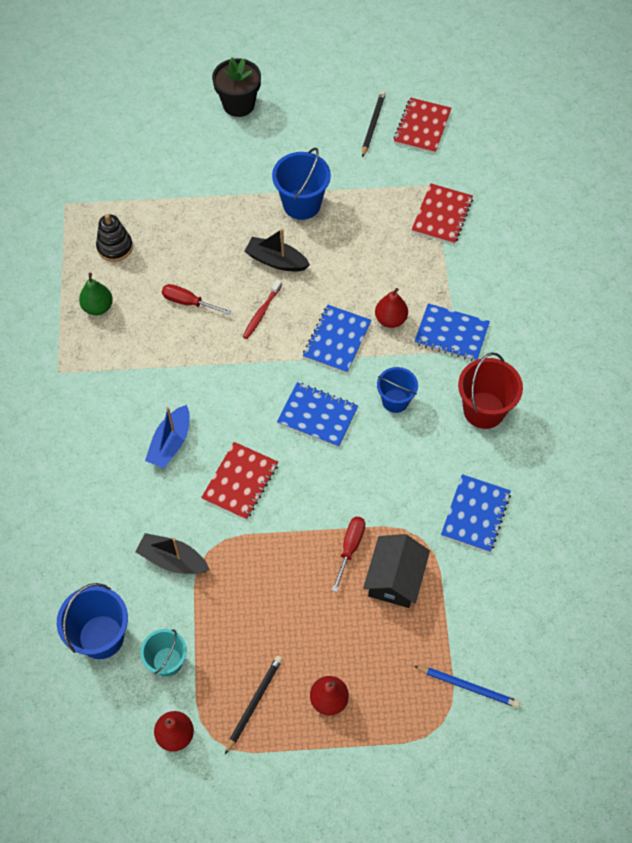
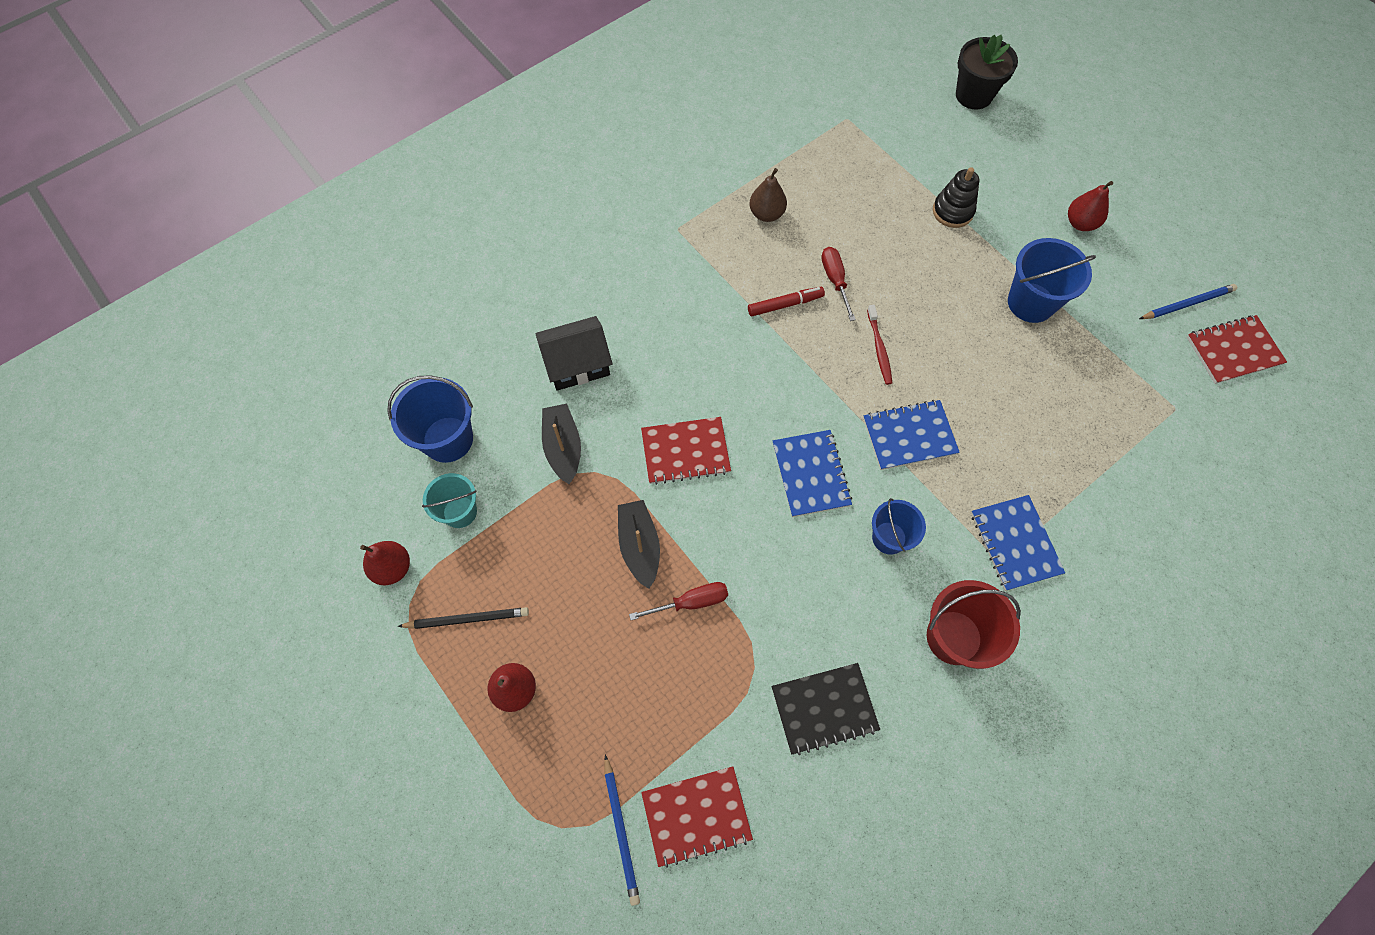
camera: 55 degrees right, 5 degrees up
green pear [79,273,113,315] -> brown pear [750,168,787,222]
black stacking toy [96,214,133,262] -> black stacking toy moved to [933,167,979,228]
blue boat [145,405,190,468] -> none
black flower pot [212,58,261,117] -> black flower pot moved to [956,34,1018,109]
red toothbrush [243,280,282,339] -> red toothbrush turned 90 degrees counterclockwise [867,305,892,385]
black boat [245,229,310,272] -> black boat moved to [618,500,660,589]
black pencil [362,91,386,157] -> blue pencil [1139,284,1237,319]
black house [363,534,430,608] -> black house moved to [535,316,612,391]
red pear [375,288,408,328] -> red pear moved to [1068,181,1113,231]
red notebook [412,183,473,244] -> red notebook moved to [641,766,753,868]
blue notebook [441,474,511,553] -> black notebook [772,663,880,755]
none -> red marker [748,287,825,316]

